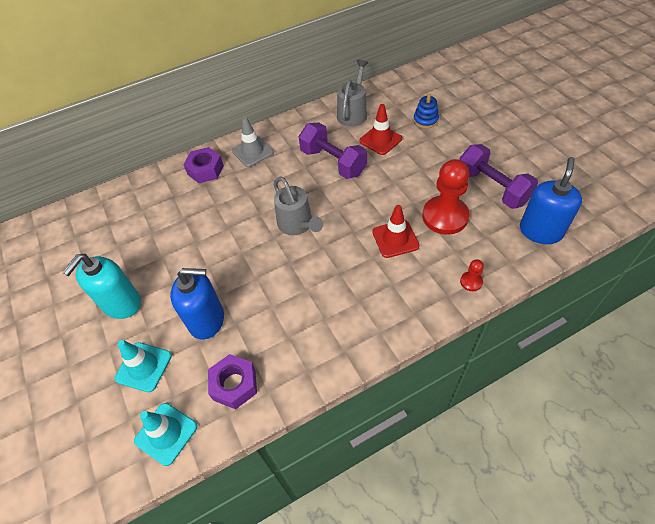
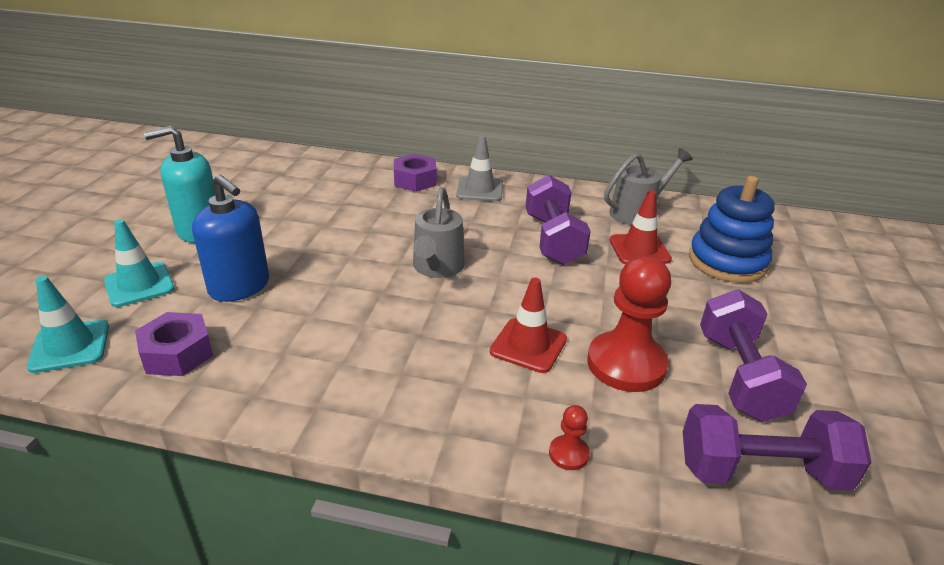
camera: 35 degrees right, 20 degrees down
blue stacking toy [413,94,439,128] -> blue stacking toy [689,176,775,283], size x1.89
blue soap dispenser [520,157,582,244] -> purple dumbbell [683,404,871,491]

